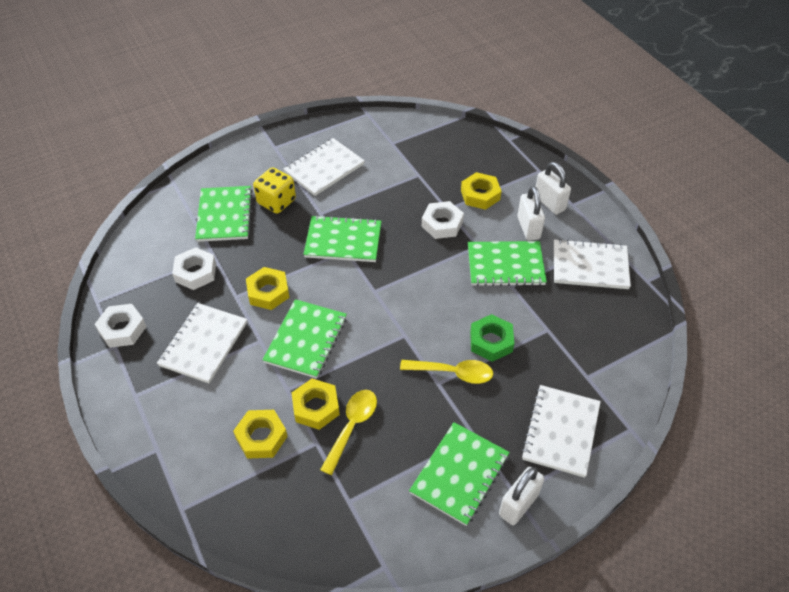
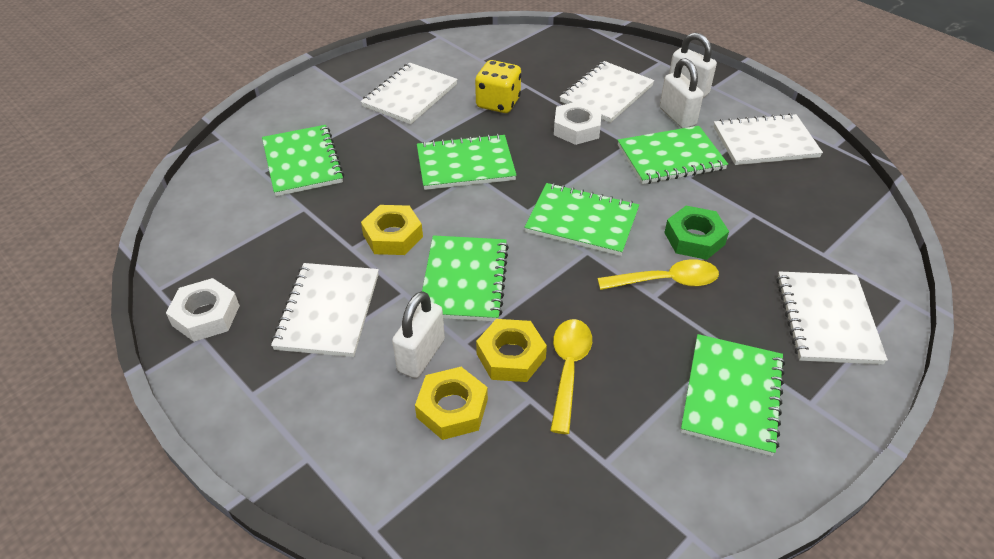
camera: 15 degrees left, 5 degrees down
white nut [172,247,216,290] -> none
yellow dice [253,167,296,214] -> yellow dice moved to [475,60,521,113]
yellow nut [461,172,502,210] -> white notebook [560,61,654,123]
white padlock [499,467,544,525] -> white padlock moved to [392,291,445,378]
none -> green notebook [524,183,639,256]

